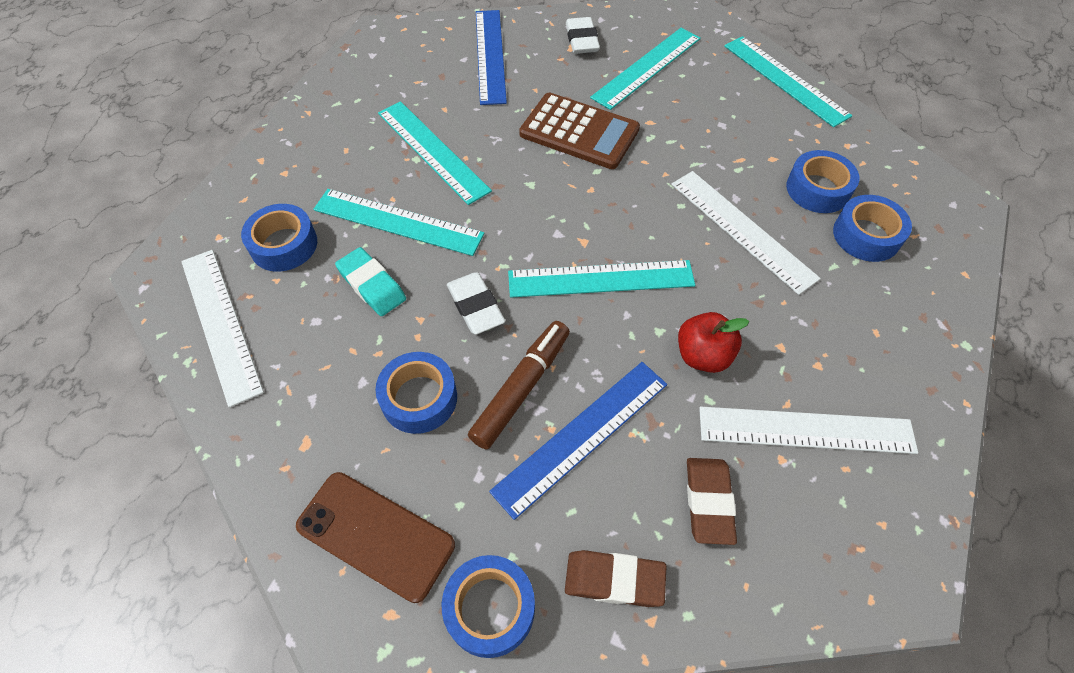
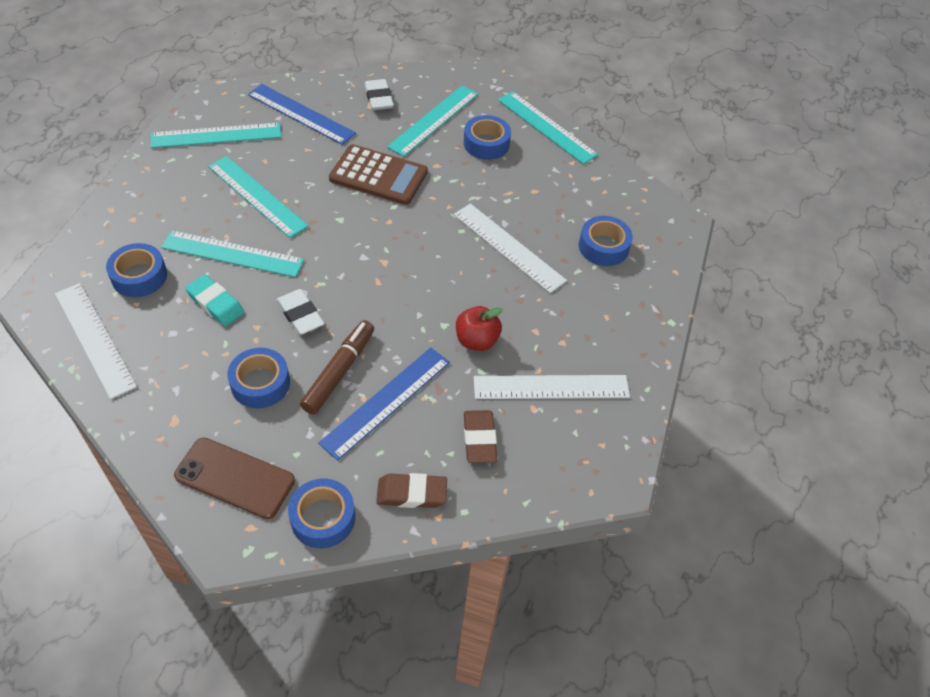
camera: 10 degrees left, 5 degrees down
blue ruler [476,10,507,105] -> blue ruler turned 45 degrees counterclockwise [248,84,356,145]
turquoise ruler [508,260,695,298] -> turquoise ruler moved to [150,123,281,148]
blue tape [786,150,859,213] -> blue tape moved to [464,115,511,160]

